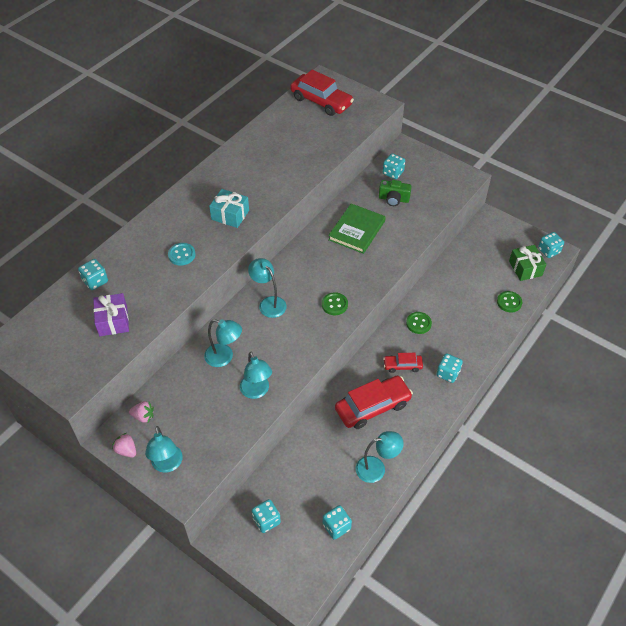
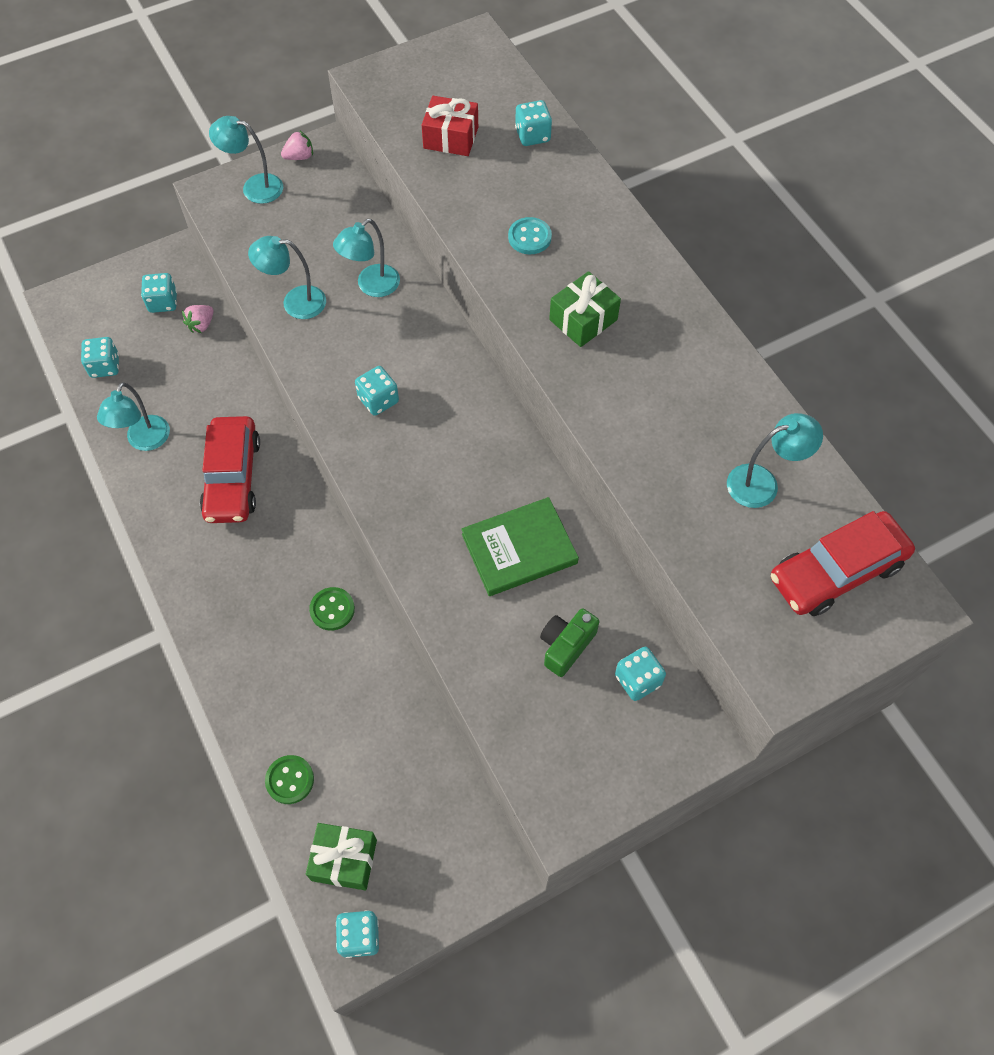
camera: 115 degrees right, 10 degrees up
purple gift [93,293,129,336] -> red gift [422,96,478,156]
pink strawberry [129,401,154,423] -> pink strawberry moved to [182,305,214,333]
turquoise gift [209,189,249,228] -> green gift [549,271,621,347]
turquoise lamp [248,258,287,318] -> turquoise lamp moved to [727,413,823,508]
green button [322,292,348,315] -> none
green book [328,204,386,254] -> green book turned 75 degrees counterclockwise [461,497,579,596]
red car [383,353,423,373] -> none
turquoise dice [436,353,463,383] -> turquoise dice moved to [355,366,399,416]

